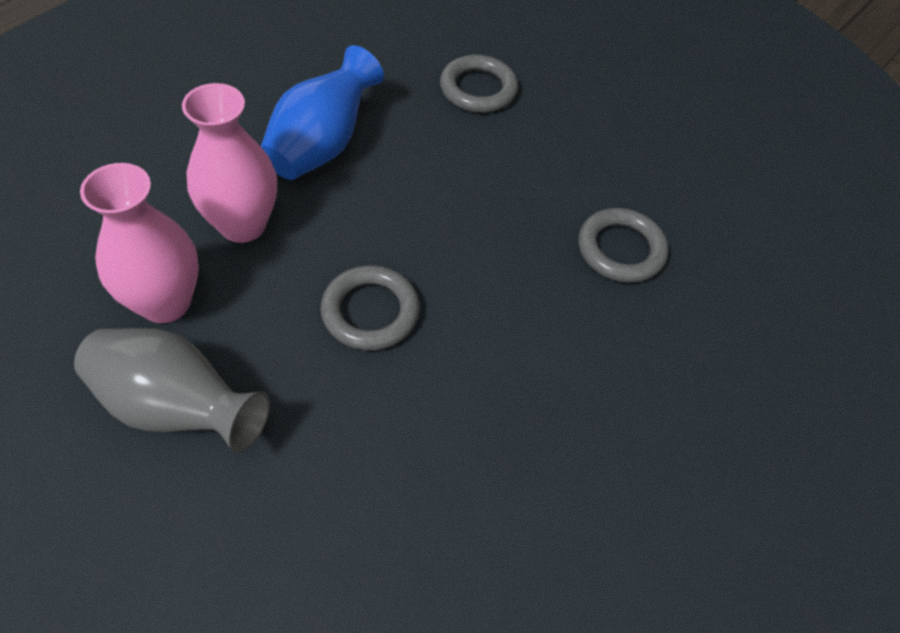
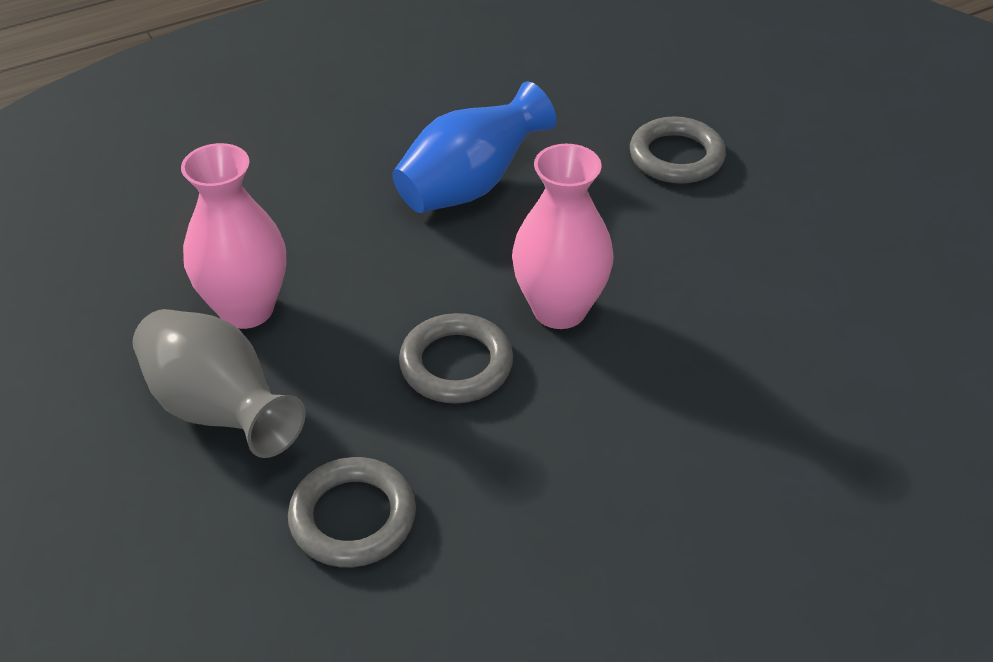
camera: 25 degrees right, 10 degrees down
pink vase [182,83,277,243] -> pink vase moved to [512,144,614,329]
grey ring [578,208,668,283] -> grey ring moved to [288,457,416,567]

